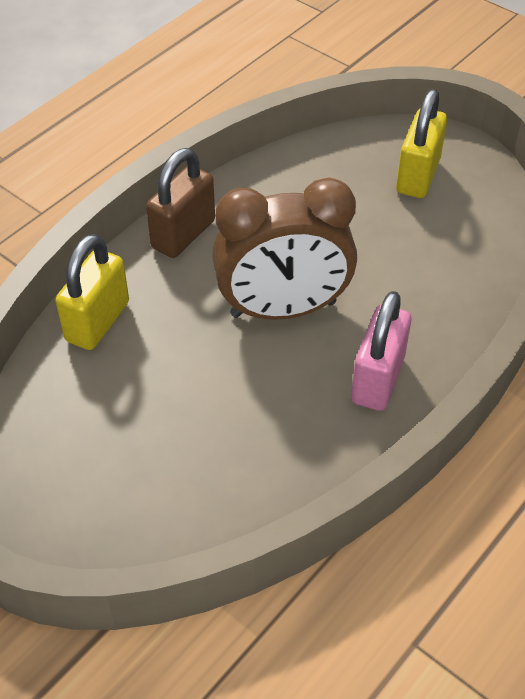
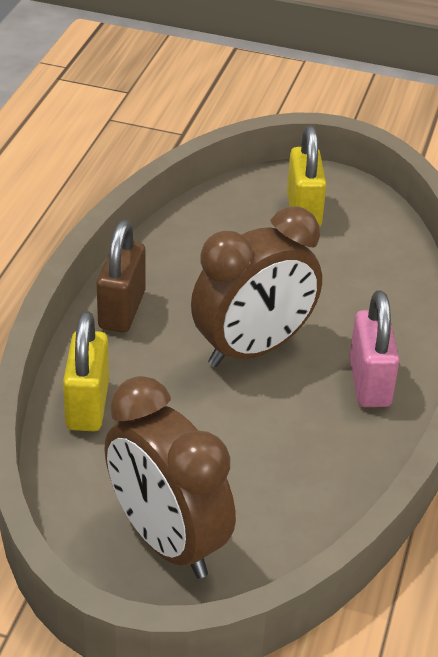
camera: 25 degrees left, 10 degrees down
none -> brown clock [105,376,236,579]

